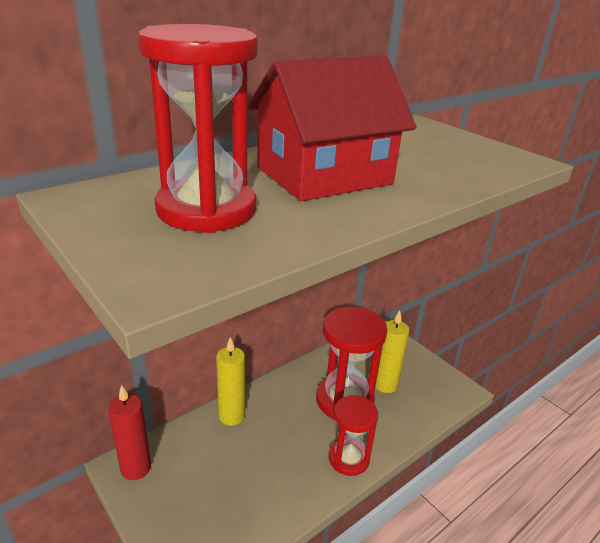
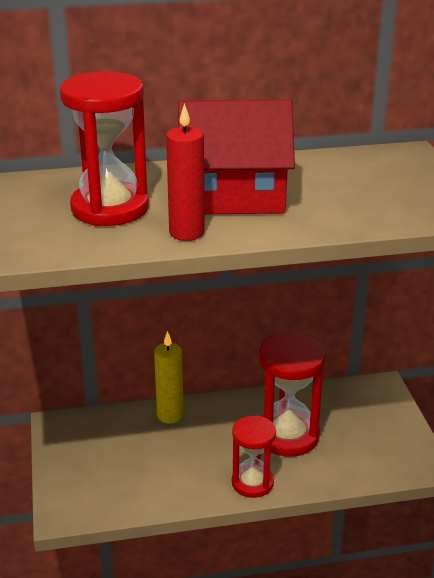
camera: 30 degrees right, 0 degrees up
red candle [108,385,151,480] -> red candle moved to [166,103,205,241]
yellow candle [375,310,409,393] -> none

